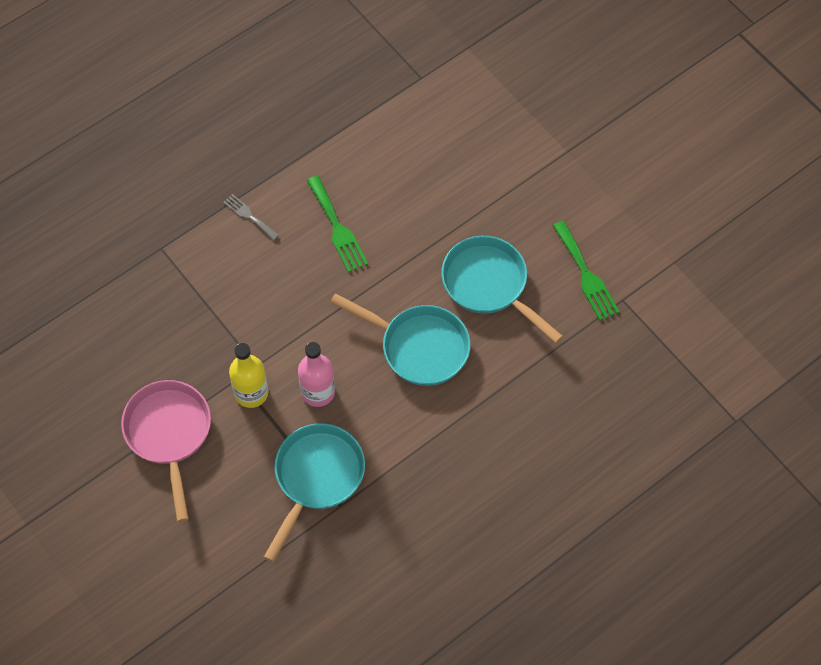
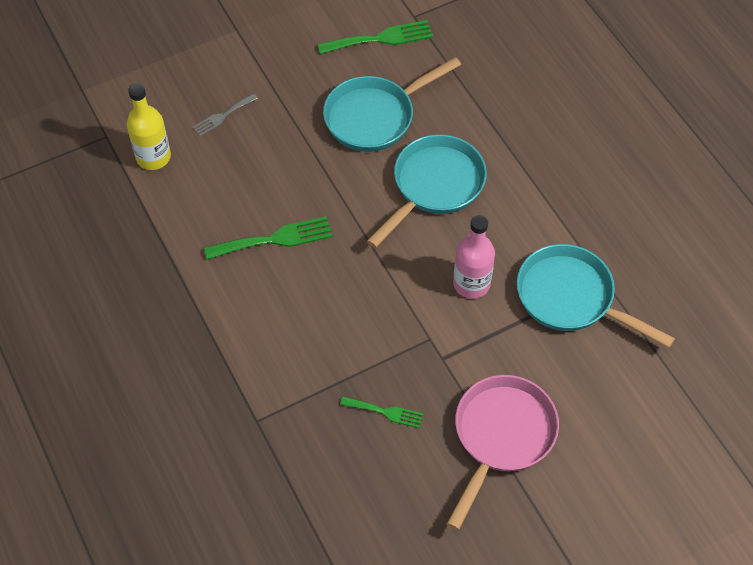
camera: 80 degrees left, 5 degrees down
pink pan [121,380,211,522] -> pink pan turned 120 degrees clockwise [447,375,559,530]
grey fork [223,194,279,240] -> grey fork moved to [192,93,258,136]
yellow bottle [229,343,268,408] -> yellow bottle moved to [127,83,171,170]
none -> green fork [340,397,424,428]

